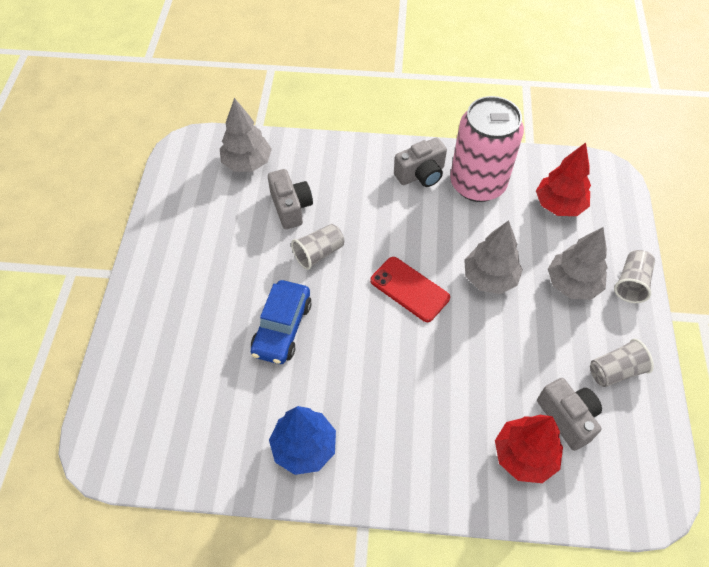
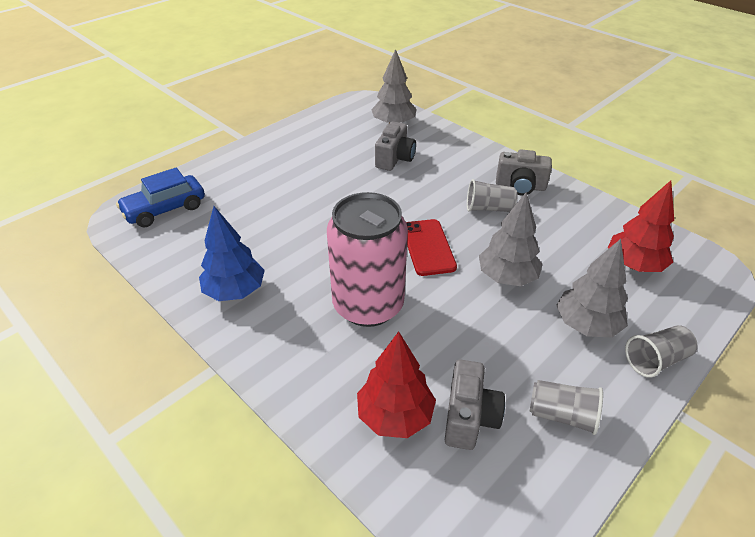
camera: 40 degrees right, 15 degrees down
blue car [251,280,312,364] -> blue car moved to [116,168,205,227]
grey cup [291,224,344,270] -> grey cup moved to [467,179,517,212]
pink can [450,96,524,202] -> pink can moved to [327,192,408,327]

